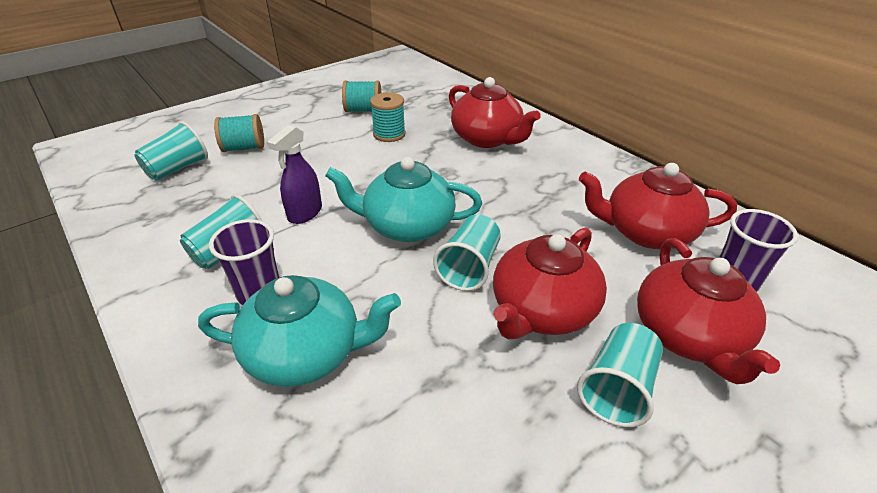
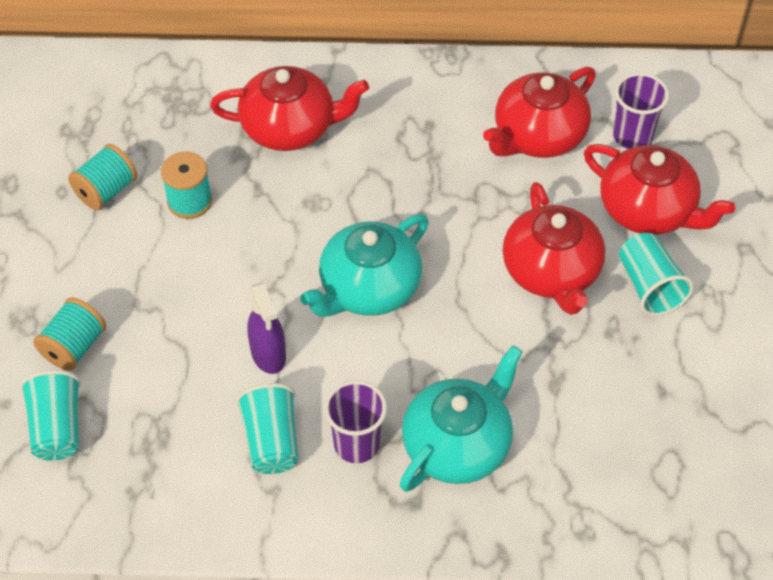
camera: 50 degrees left, 15 degrees up
turquoise cup [433,214,501,291] -> none

